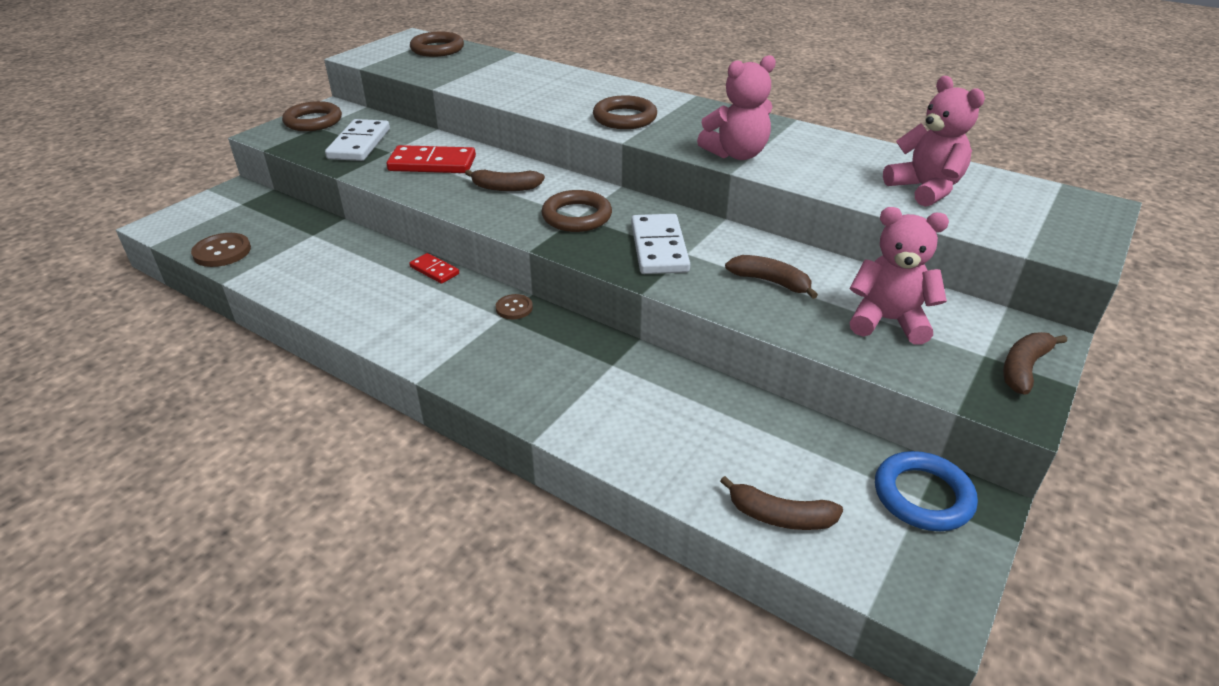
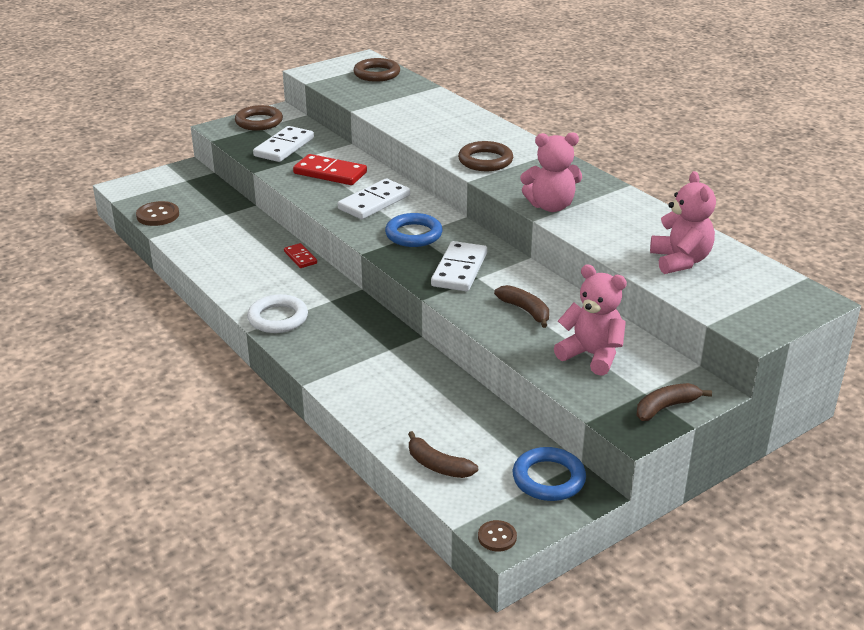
camera: 20 degrees right, 5 degrees down
brown banana [465,169,545,191] -> white domino [338,179,410,219]
brown button [496,294,533,319] -> brown button moved to [478,520,517,551]
brown ring [542,190,612,232] -> blue ring [385,213,443,247]
none -> white ring [247,294,308,333]

